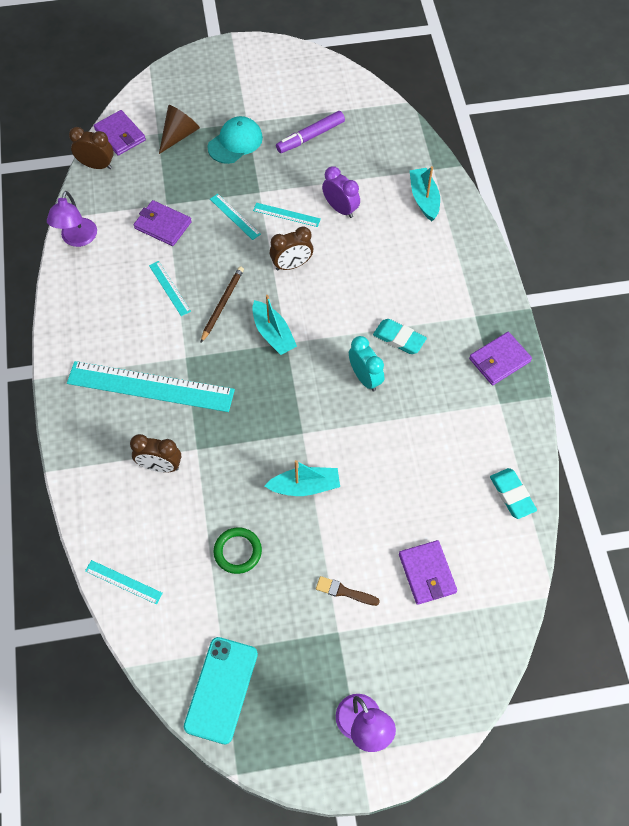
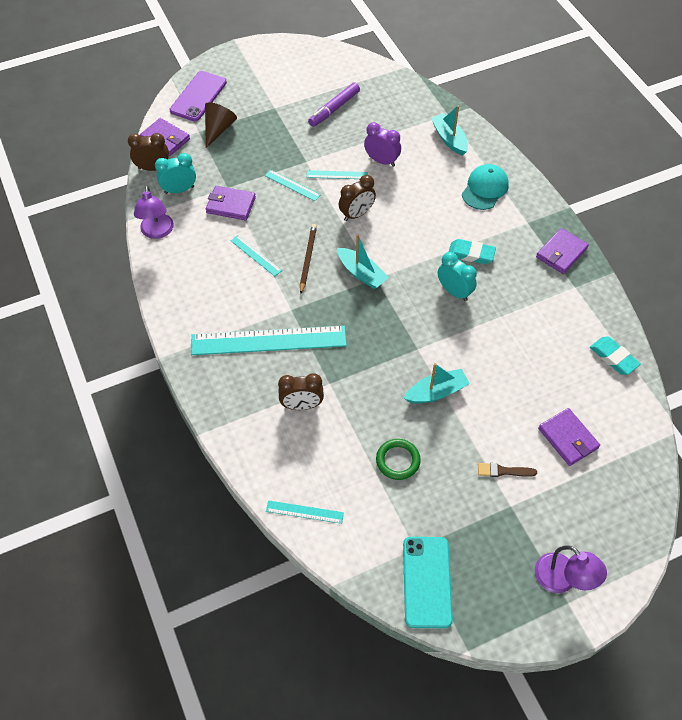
camera: 15 degrees left, 5 degrees down
turquoise cap [207,116,263,164] -> turquoise cap moved to [462,164,509,210]
none -> turquoise clock [155,153,196,194]
none -> purple phone [170,71,227,121]

